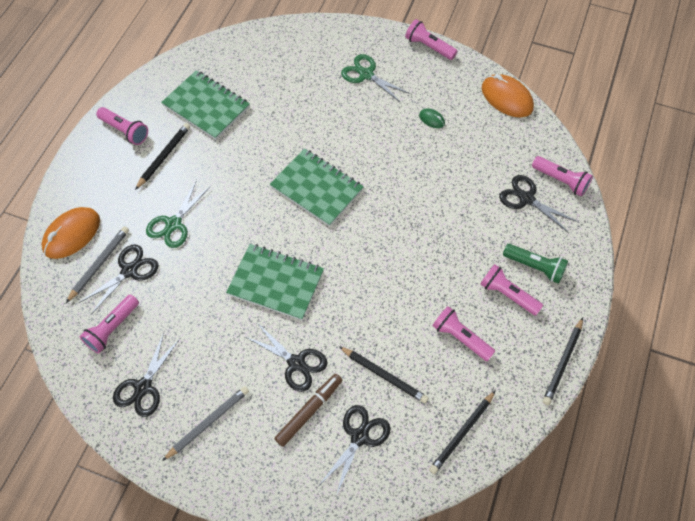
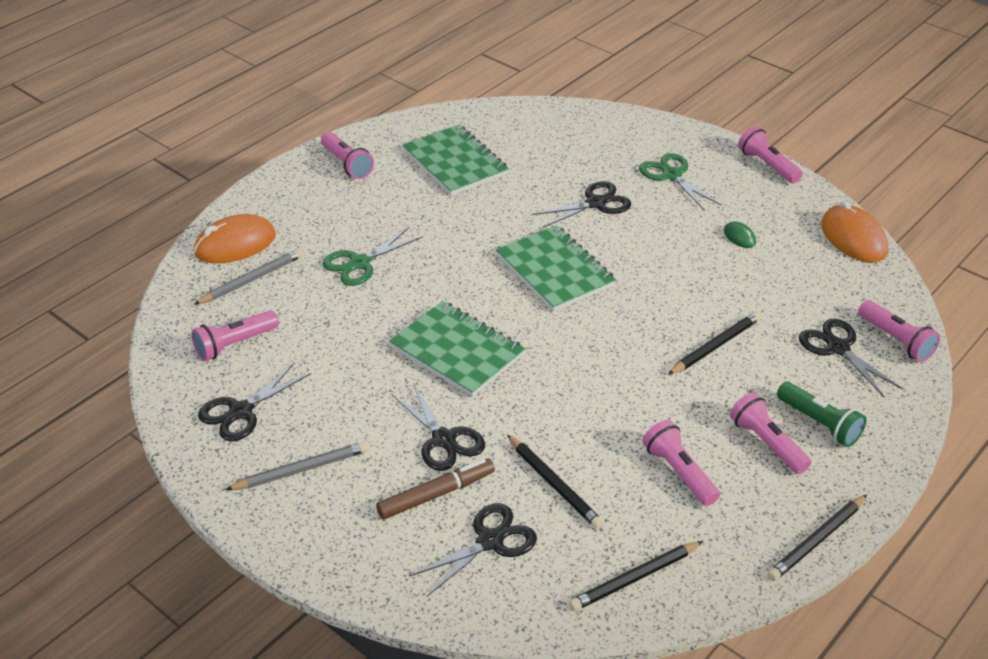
camera: 20 degrees right, 20 degrees down
black scissors [79,244,159,314] -> black scissors moved to [532,181,631,228]
black pencil [135,123,190,190] -> black pencil moved to [668,311,761,375]

